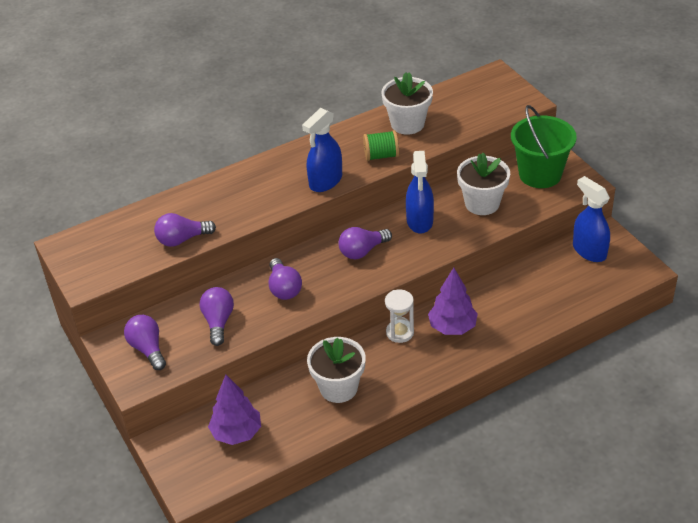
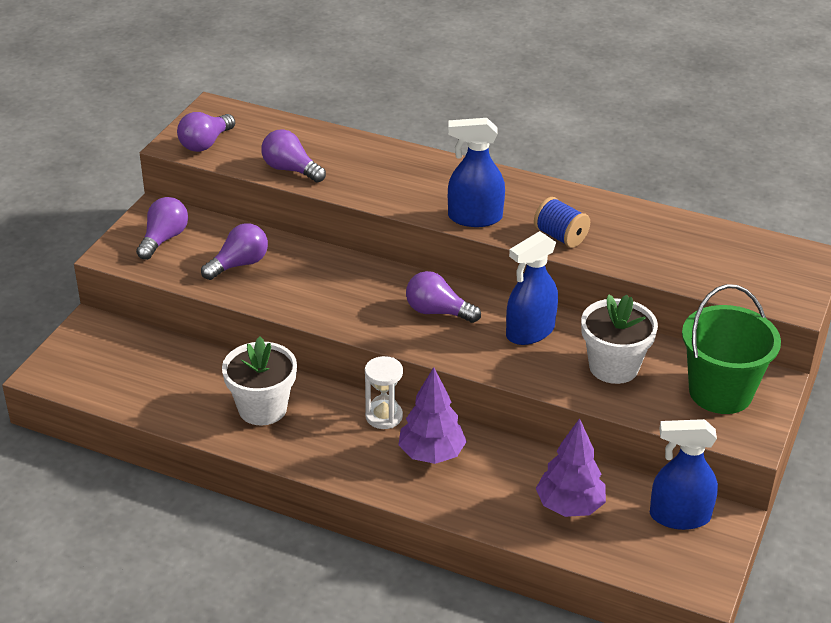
camera: 50 degrees right, 5 degrees down
purple tree [208,375,261,445] -> purple tree moved to [536,418,606,517]
purple light bulb [269,258,302,300] -> purple light bulb moved to [177,112,235,152]
green spool [363,130,399,161] -> blue spool [534,197,590,248]
white flower pot [381,72,433,135] -> none
blue spray bottle [573,176,610,262] -> blue spray bottle turned 105 degrees counterclockwise [650,419,718,530]

